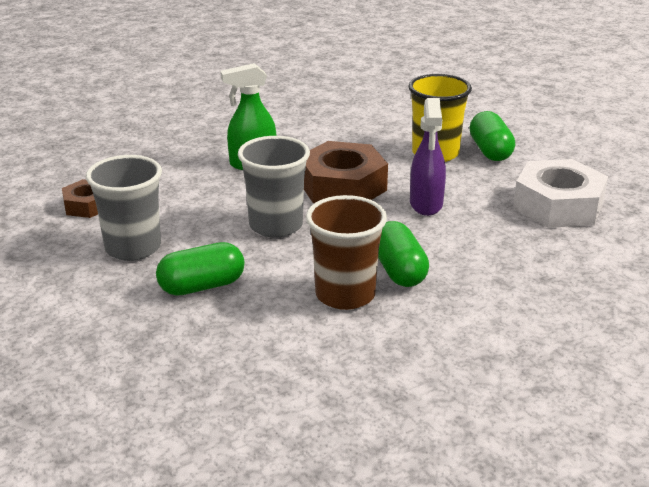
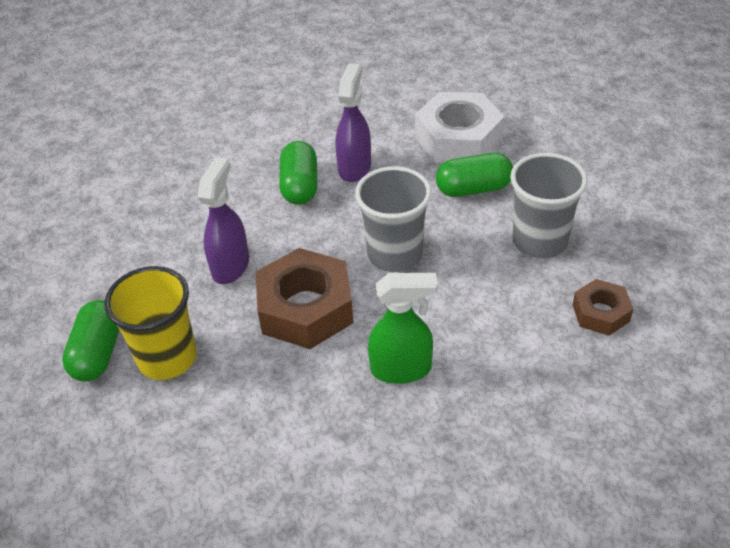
camera: 165 degrees left, 15 degrees up
brown cup [306,195,387,310] -> purple spray bottle [336,63,371,182]
white nut [513,159,608,228] -> white nut moved to [415,92,505,163]

